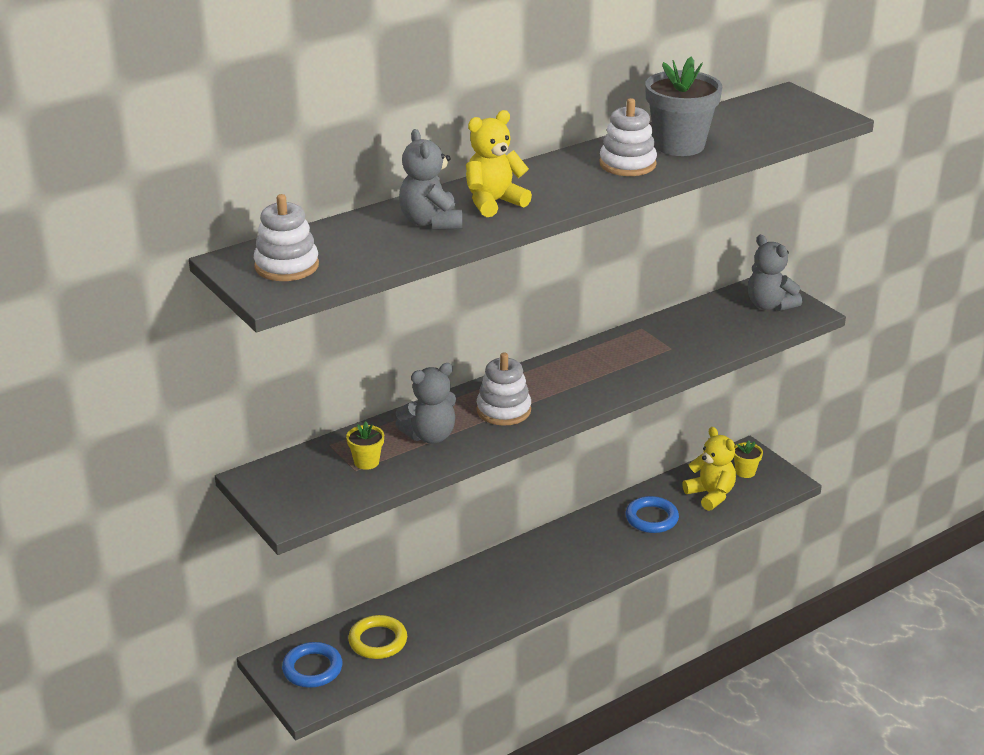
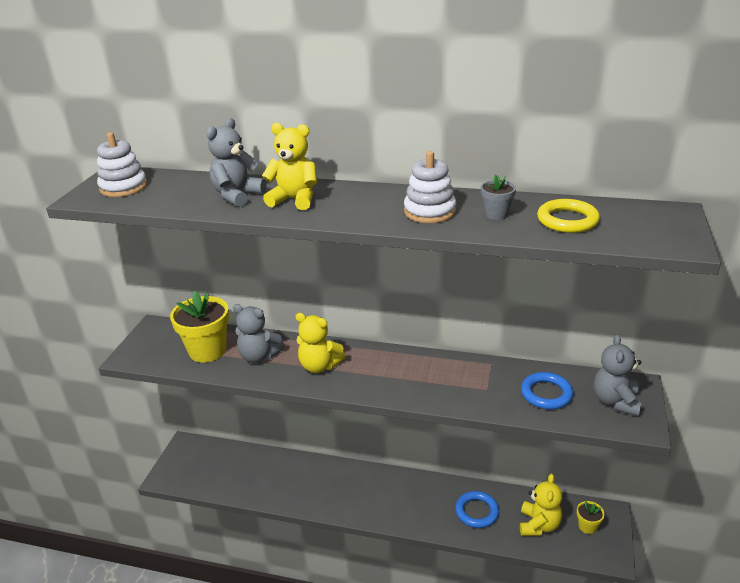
camera: 50 degrees right, 0 degrees up
blue ring [282,642,342,688] -> blue ring moved to [521,372,573,409]
yellow flower pot [346,422,384,470] -> yellow flower pot [170,291,229,363], size x2.07
yellow ring [348,615,407,659] -> yellow ring moved to [537,199,600,233]
white stacking toy [477,352,531,426] -> yellow teddy bear [296,313,346,373]
grey flower pot [645,56,722,156] -> grey flower pot [481,175,516,220], size x0.48

